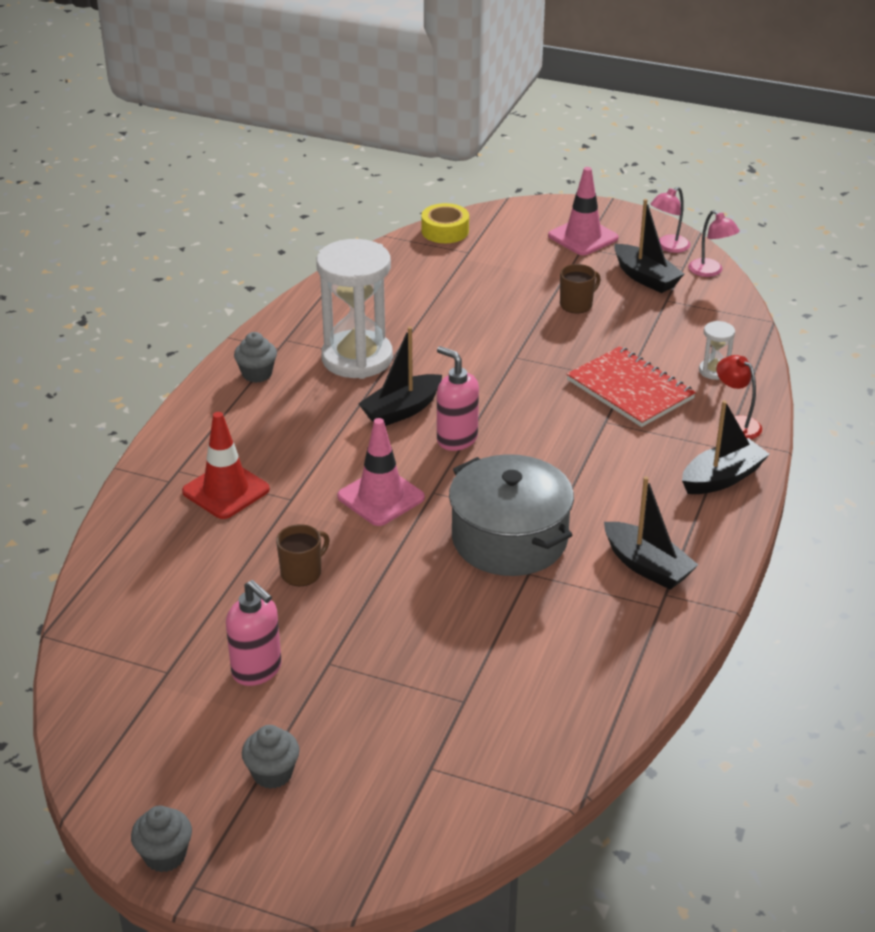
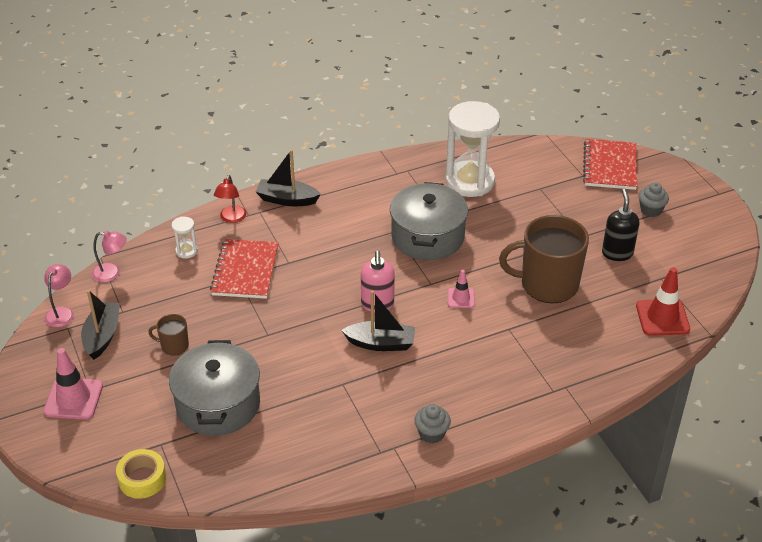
camera: 135 degrees left, 5 degrees up
grey cupcake [131,805,192,872] -> none
red traffic cone [182,412,270,519] -> red traffic cone moved to [636,267,690,336]
pink soap dispenser [226,580,282,686] -> black soap dispenser [602,189,639,261]
brown mug [276,524,330,586] -> brown mug [499,215,589,303], size x2.21
white hourglass [316,239,393,379] -> white hourglass moved to [445,101,500,197]
pink traffic cone [337,418,425,526] -> pink traffic cone [448,270,475,308], size x0.58
black boat [604,476,698,590] -> none
pink lamp [650,187,690,253] -> pink lamp moved to [92,231,127,282]
none -> grey pot [169,340,260,436]
none -> red notebook [583,139,637,190]

